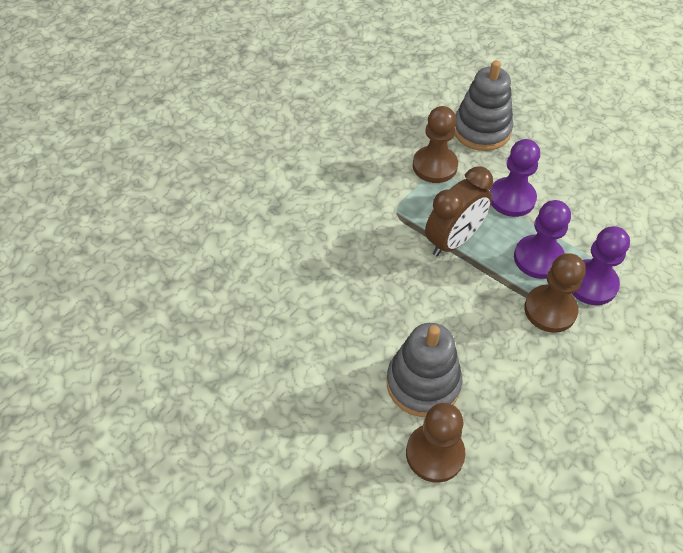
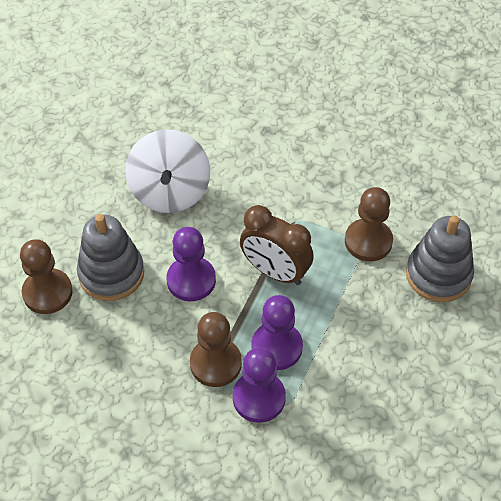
camera: 75 degrees right, 0 degrees up
purple pawn [490,139,540,217] -> purple pawn moved to [167,227,216,301]
none -> white spinning top [125,129,210,213]

